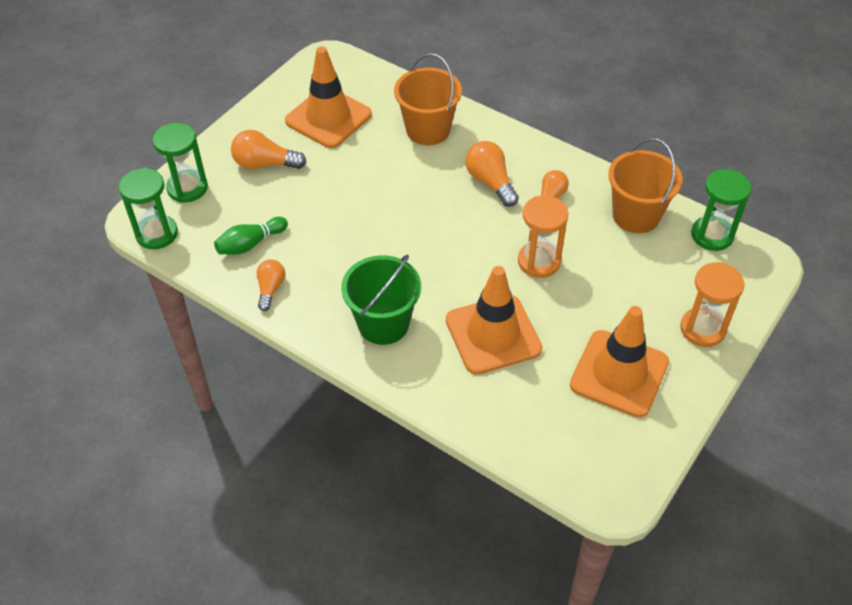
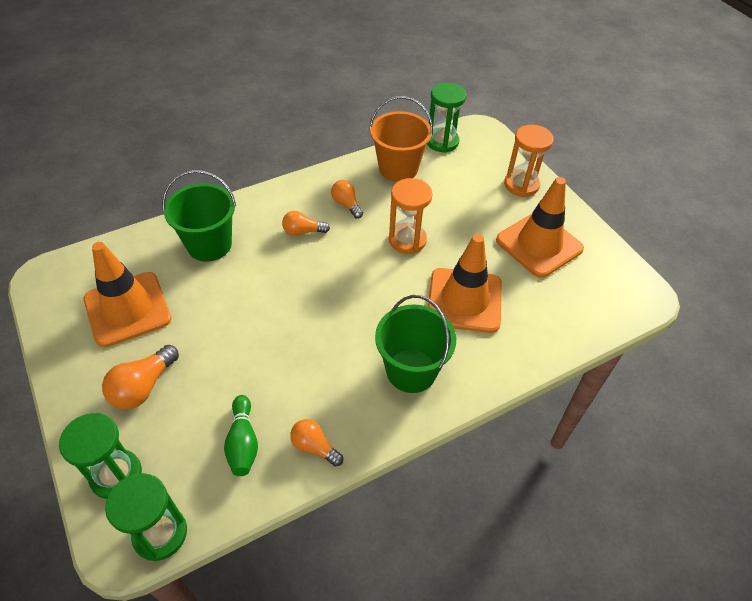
camera: 65 degrees left, 0 degrees up
orange bucket [394,53,462,145] -> green bucket [162,170,236,261]
orange light bulb [465,141,519,207] -> orange light bulb [282,211,330,236], size x0.67

